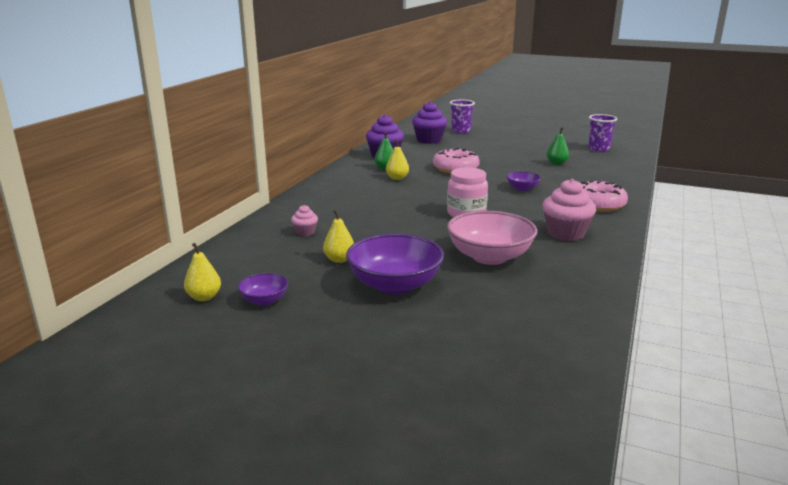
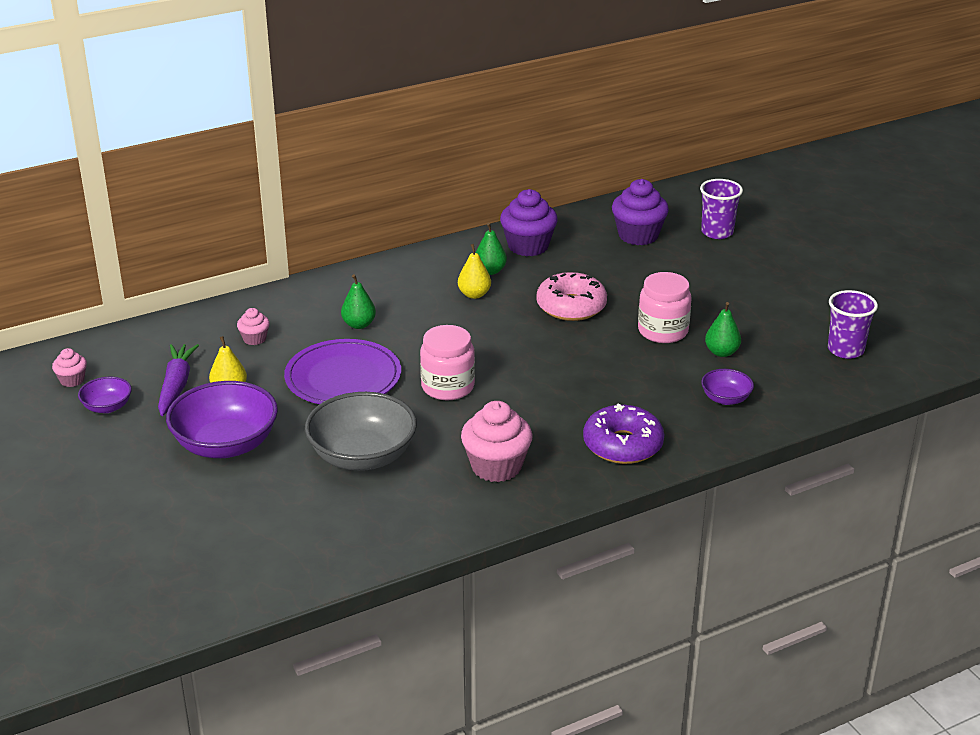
camera: 40 degrees right, 10 degrees up
yellow pear [184,243,221,301] -> pink cupcake [52,348,87,387]
pink bowl [447,211,537,265] -> grey bowl [305,392,417,471]
purple bowl [506,171,541,191] -> purple bowl moved to [701,369,754,405]
pink donut [581,181,628,212] -> purple donut [583,403,664,464]
none -> purple carrot [158,344,199,416]
none -> purple plate [284,339,401,404]
none -> green pear [341,274,376,329]
none -> pink jar [638,272,692,343]

